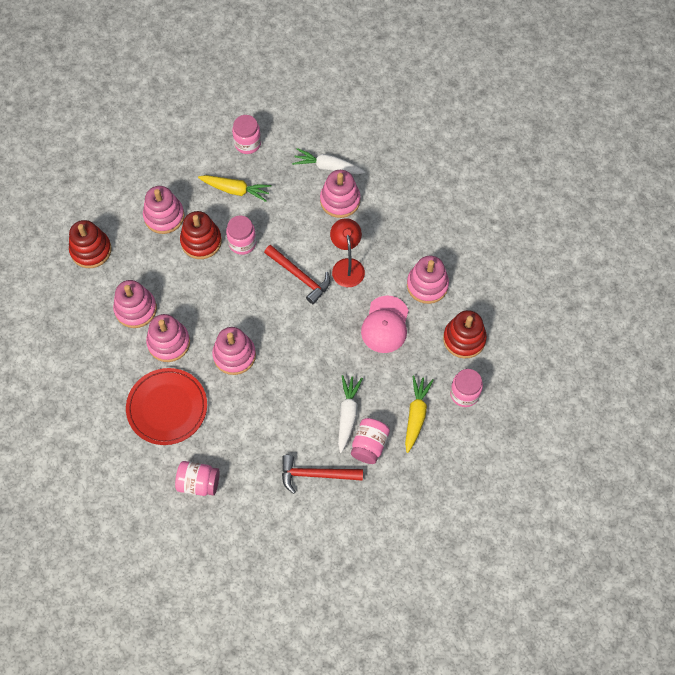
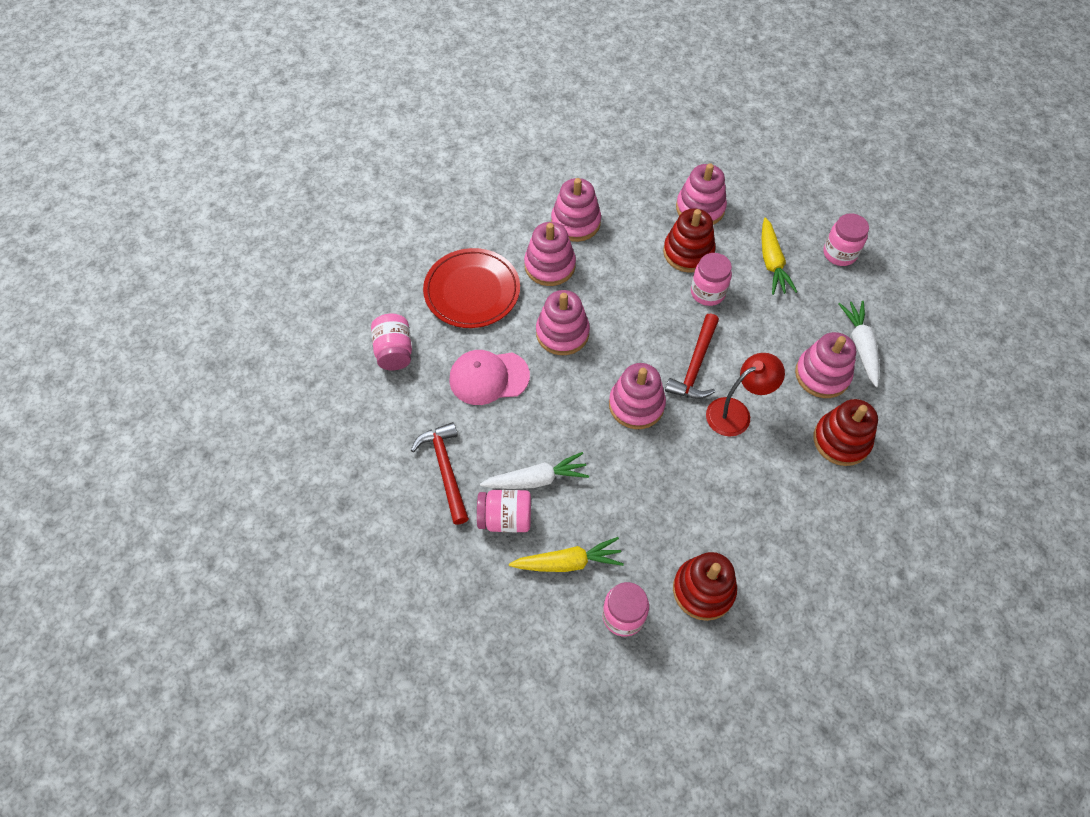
camera: 70 degrees right, 5 degrees down
red stacking toy [69,220,112,268] -> red stacking toy moved to [813,399,878,466]
pink cap [361,295,409,353] -> pink cap moved to [449,350,530,405]
pink stacking toy [407,256,449,304] -> pink stacking toy moved to [609,363,666,429]

